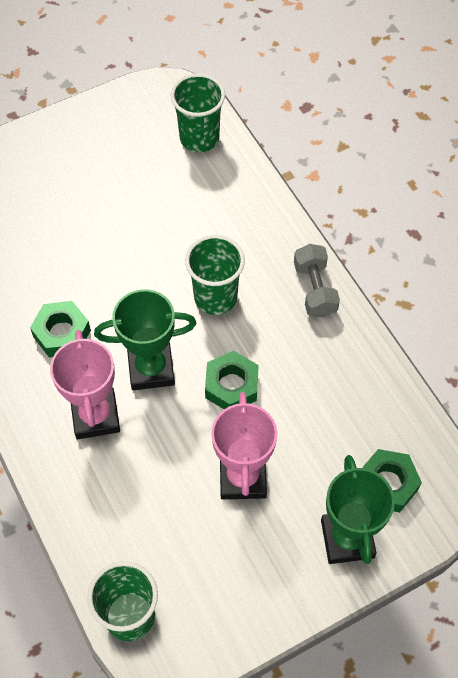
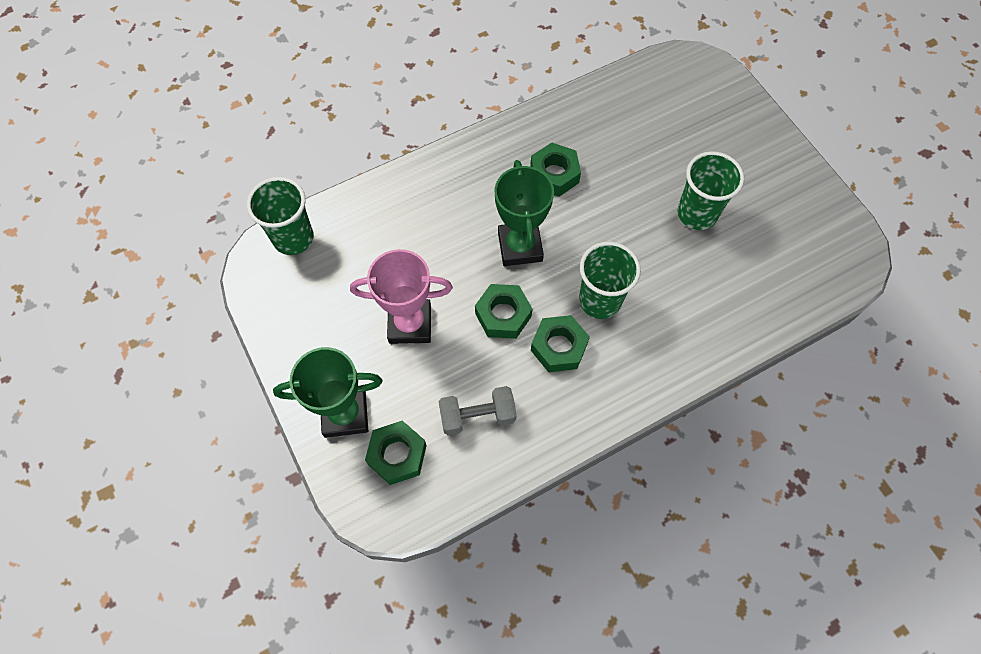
camera: 90 degrees right, 5 degrees up
pink trophy [50,330,120,439] -> none
green cup [171,73,225,152] -> green cup moved to [677,151,744,230]
grey dumbbell [294,244,340,318] -> grey dumbbell moved to [438,386,517,435]
none -> green nut [531,315,590,372]

